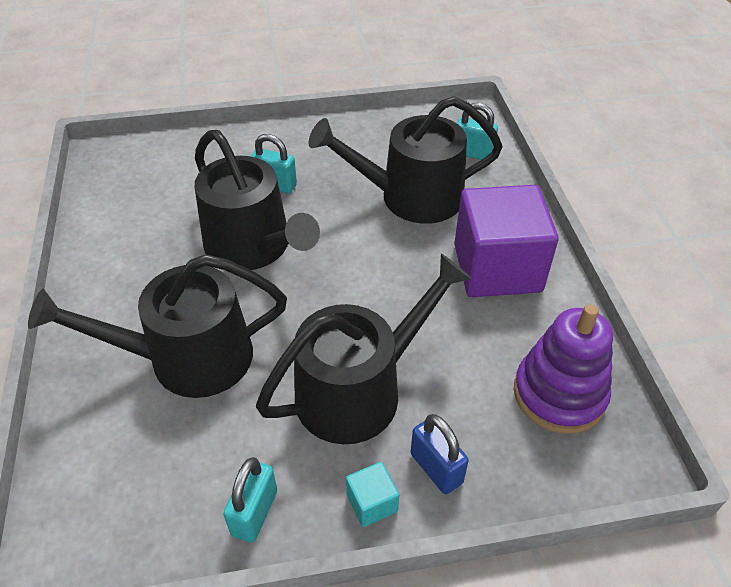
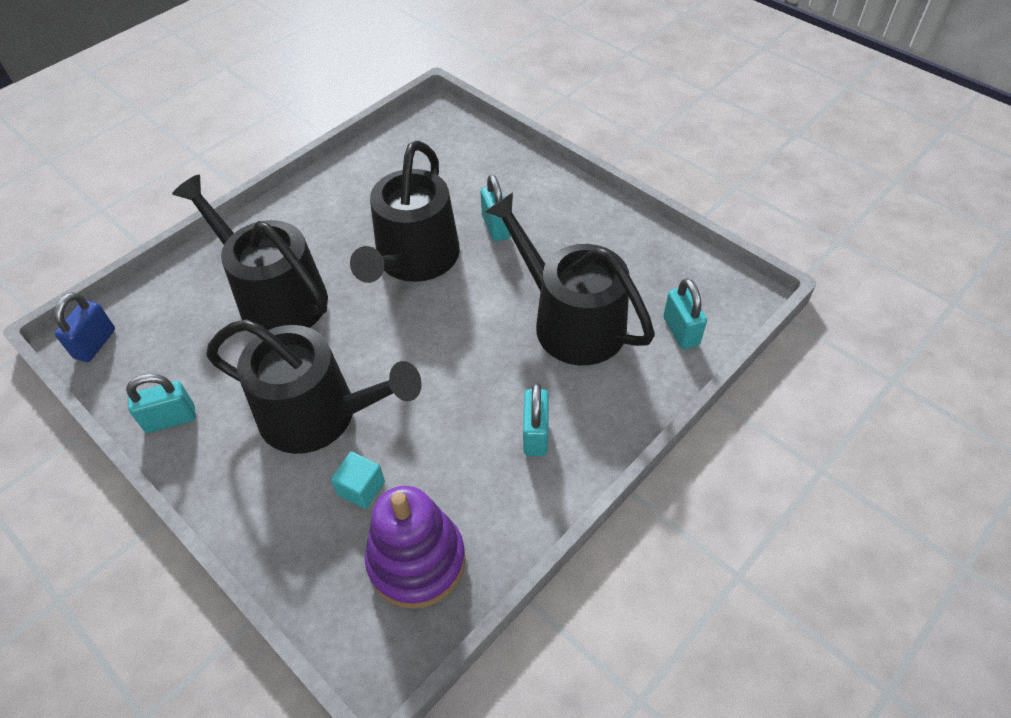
camera: 55 degrees right, 5 degrees up
turquoise cube [346,462,399,527] -> turquoise cube moved to [331,451,385,509]
blue padlock [411,414,469,494] -> blue padlock moved to [54,292,115,362]
purple cube [454,185,559,297] -> turquoise padlock [523,383,549,456]

